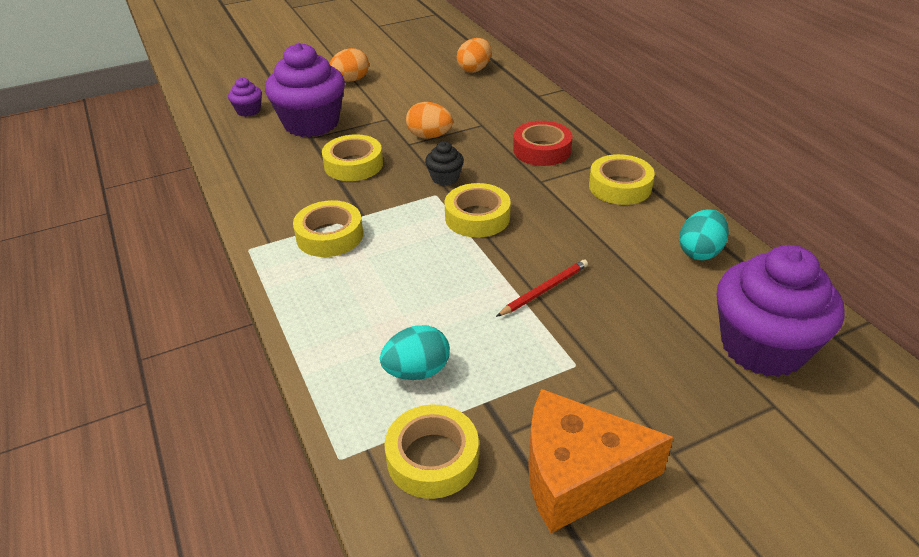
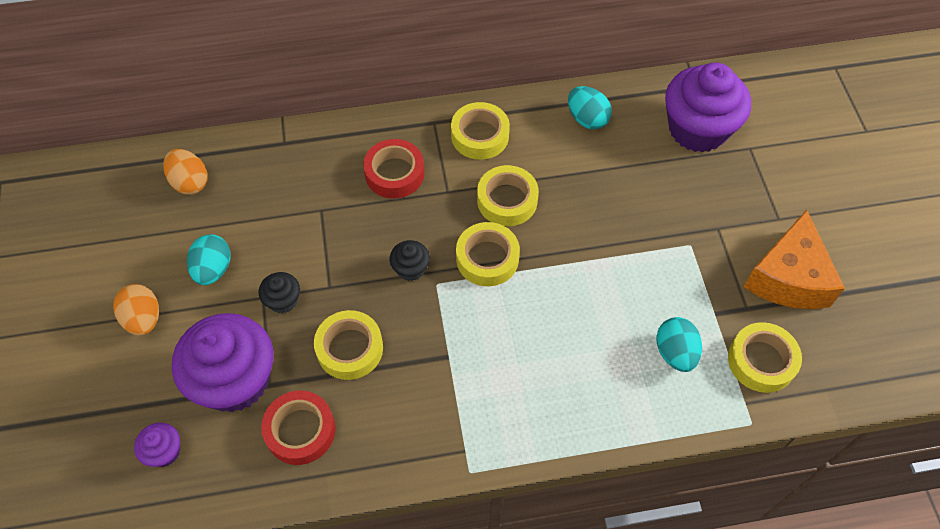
camera: 75 degrees left, 20 degrees up
yellow tape [293,200,363,257] -> yellow tape moved to [477,165,539,226]
orange egg [406,102,453,139] -> none
red pencil [496,259,588,317] -> none
none -> turquoise egg [187,234,231,285]
none -> black cupcake [259,272,300,314]
none -> red tape [261,391,335,465]

